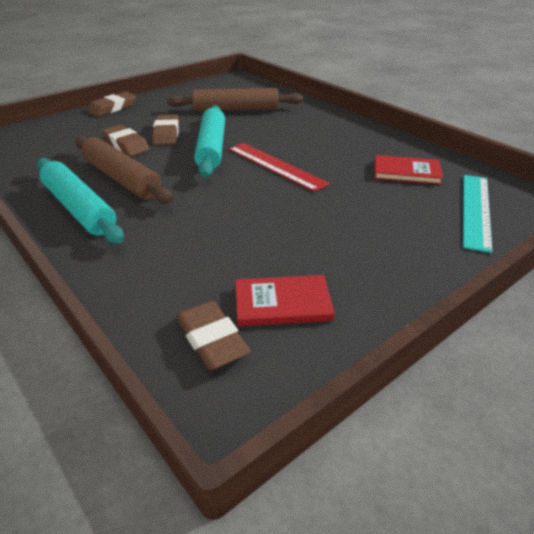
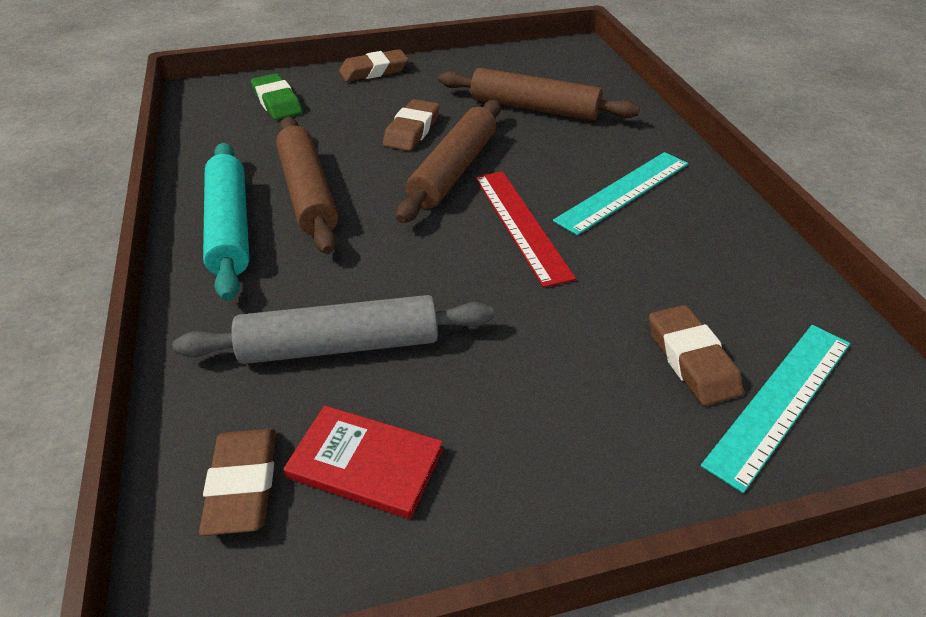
camera: 25 degrees right, 5 degrees up
brown eraser [102,125,150,156] -> brown eraser moved to [649,305,743,406]
turquoise rolling pin [194,105,225,177] -> brown rolling pin [396,100,501,223]
red book [374,155,443,185] -> none
none -> grey rolling pin [173,295,494,364]
none -> green eraser [251,73,302,120]
none -> turquoise ruler [553,152,688,235]

